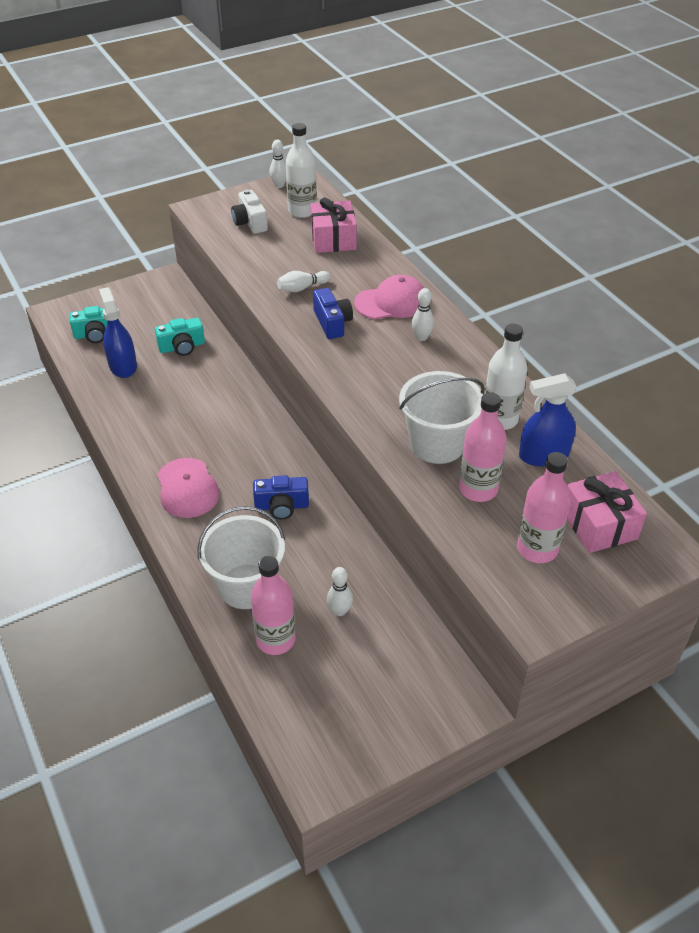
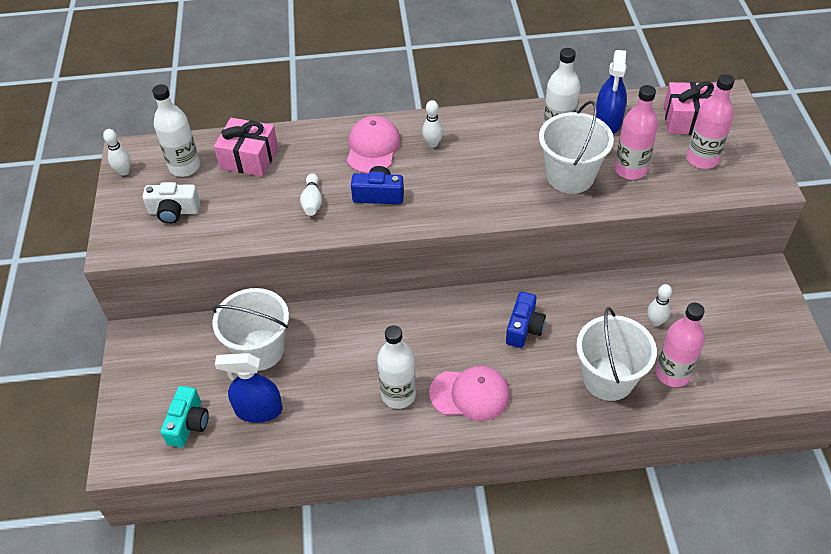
camera: 65 degrees left, 5 degrees up
turquoise camera [155,318,205,356] -> white bucket [212,288,289,371]
none -> white bottle [377,325,416,409]

